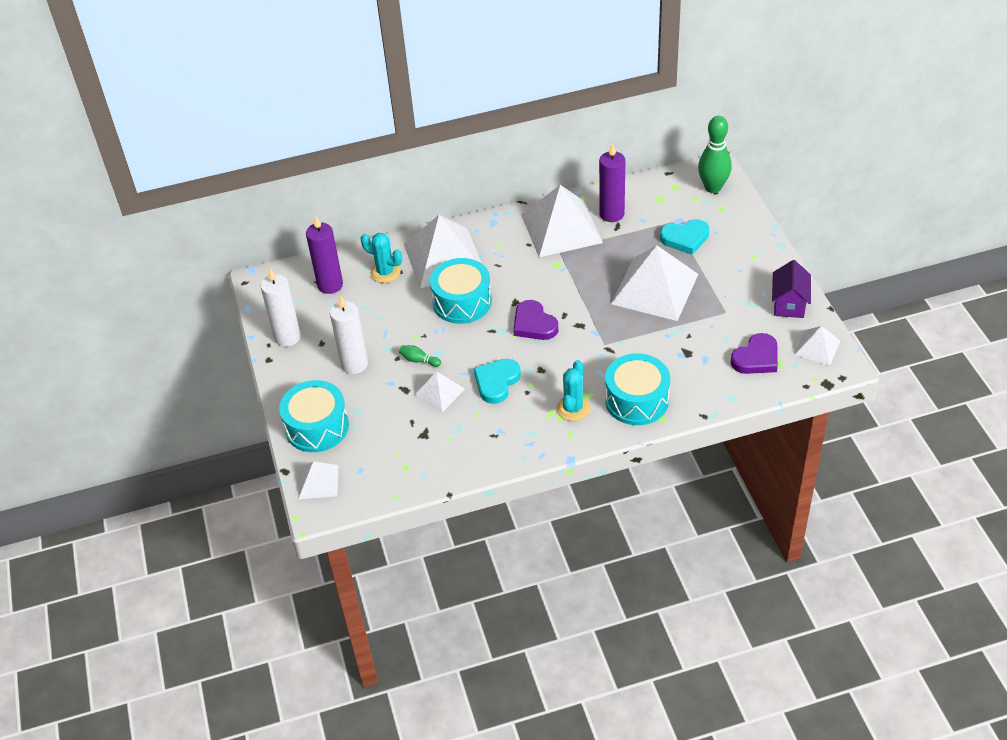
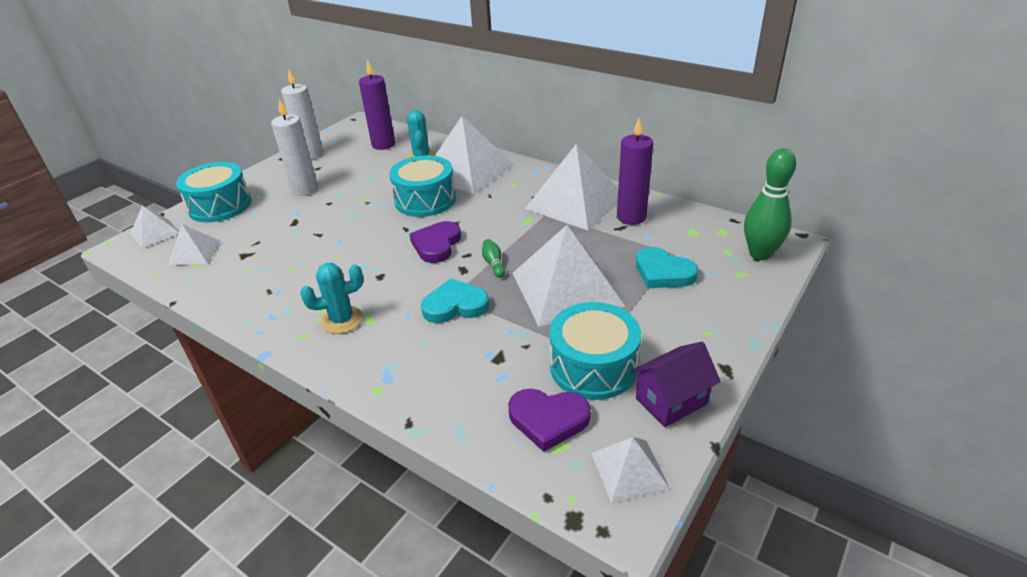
camera: 50 degrees right, 10 degrees down
green bowling pin [399,345,441,367] -> green bowling pin moved to [482,239,505,278]
white pyramid [414,371,465,412] -> white pyramid moved to [167,224,220,266]
turquoise heart [474,359,521,404] -> turquoise heart moved to [421,278,489,323]
turquoise drum [605,353,670,425] -> turquoise drum moved to [549,302,641,400]

